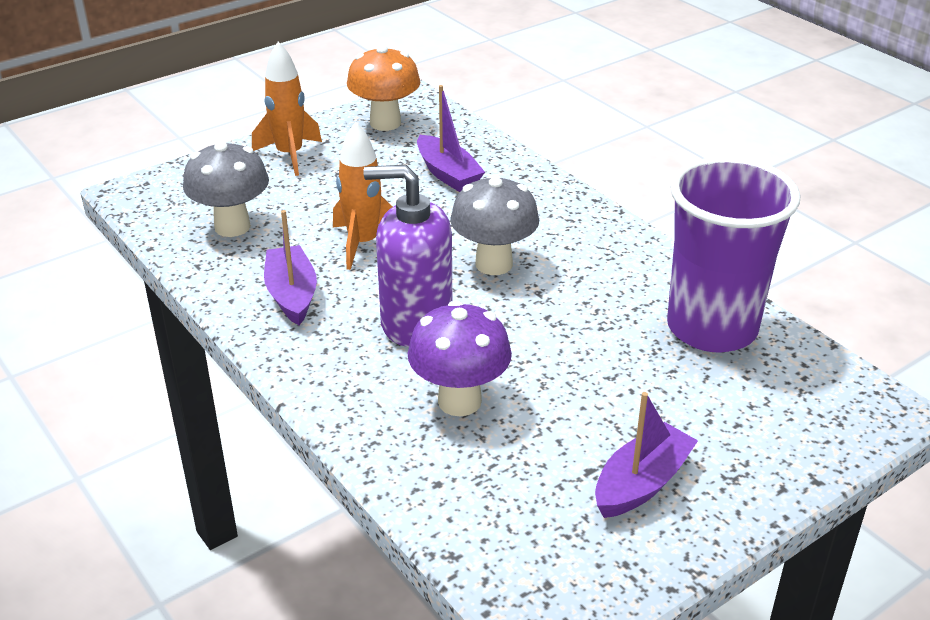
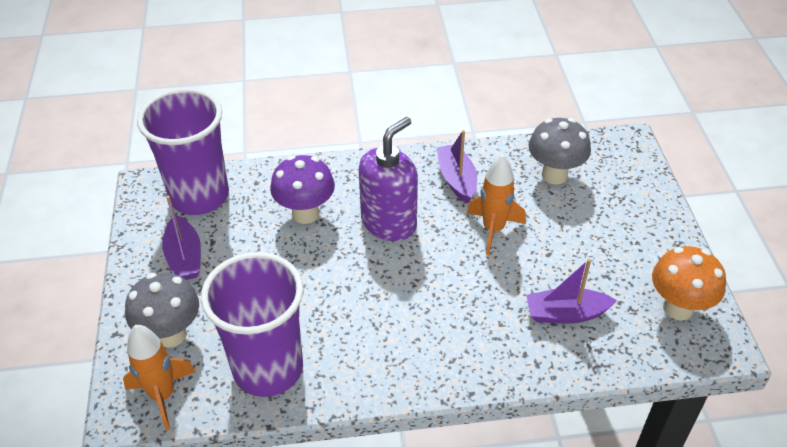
camera: 120 degrees right, 10 degrees up
orange rocket [252,42,322,176] -> orange rocket moved to [123,325,196,431]
purple boat [264,210,317,325] -> purple boat turned 120 degrees counterclockwise [437,130,477,203]
grey mushroom [450,174,539,275] -> grey mushroom moved to [125,273,199,348]
none -> purple cup [137,88,229,215]

